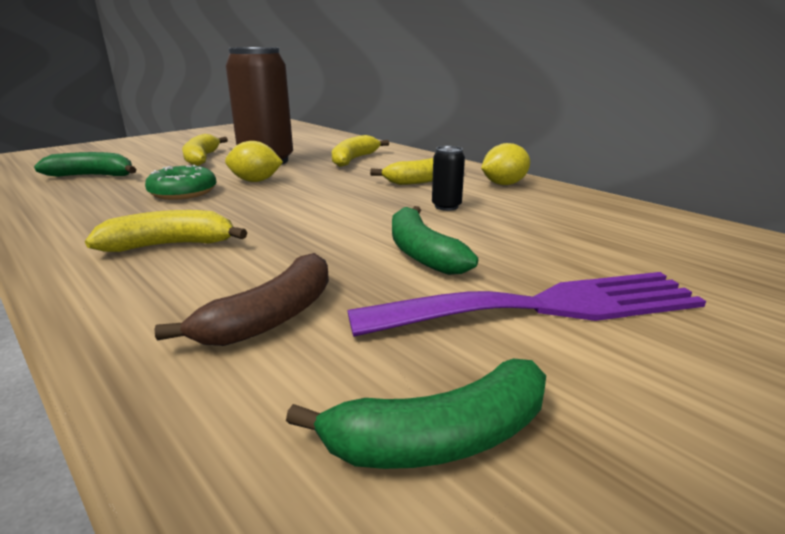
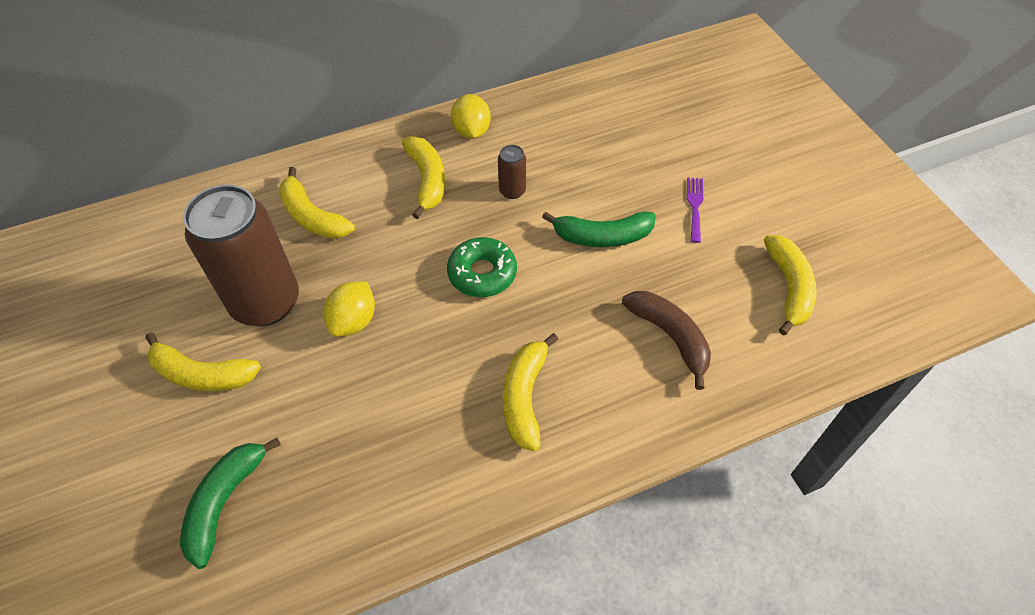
camera: 70 degrees left, 30 degrees up
green donut [145,165,216,200] -> green donut moved to [447,237,517,297]
green banana [286,358,546,469] -> yellow banana [764,235,816,335]
purple fork [347,272,706,337] -> purple fork [687,177,703,243], size x0.41
black can [432,146,465,211] -> brown can [498,145,526,199]

